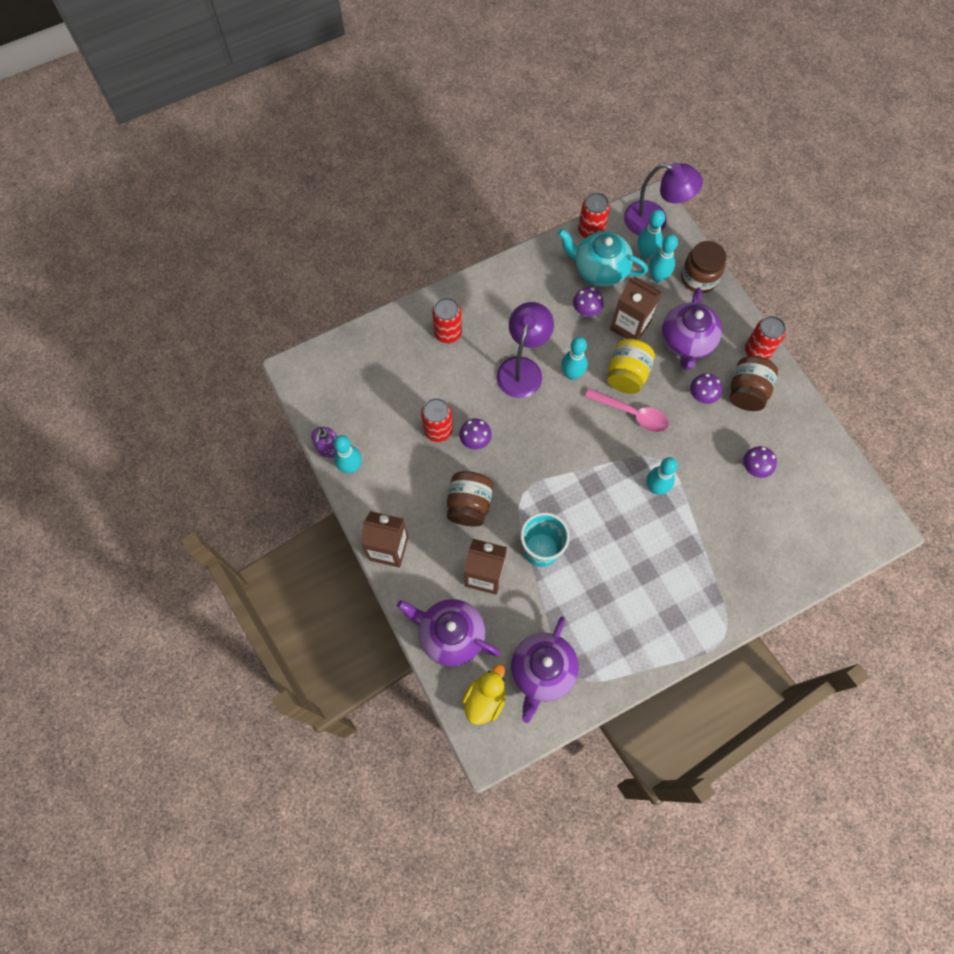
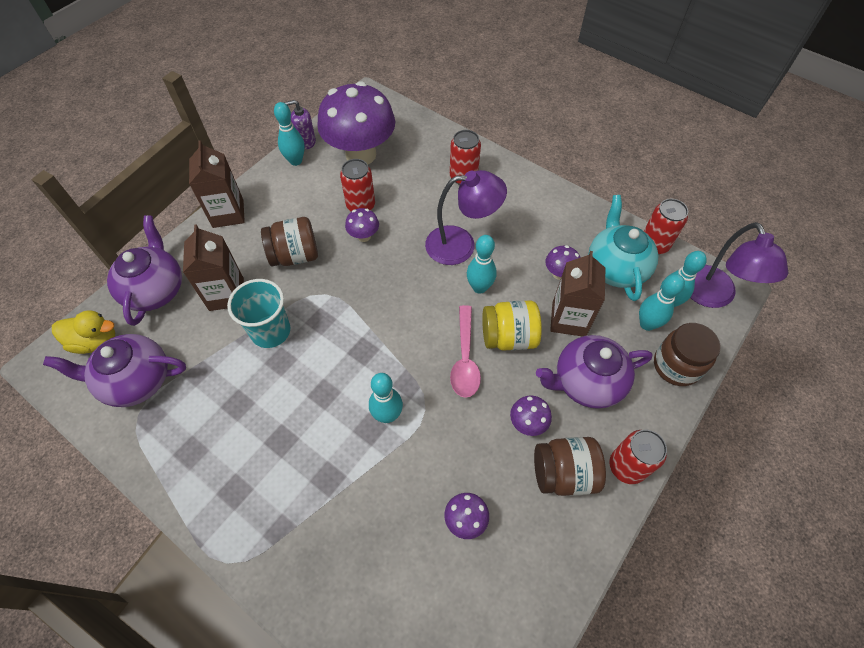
camera: 65 degrees right, 10 degrees down
none -> purple mushroom [317,81,395,165]

